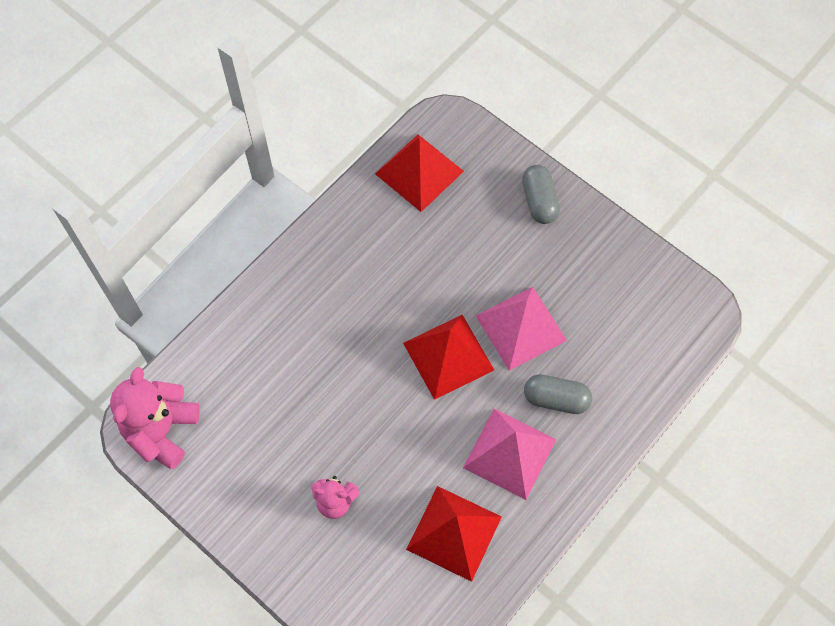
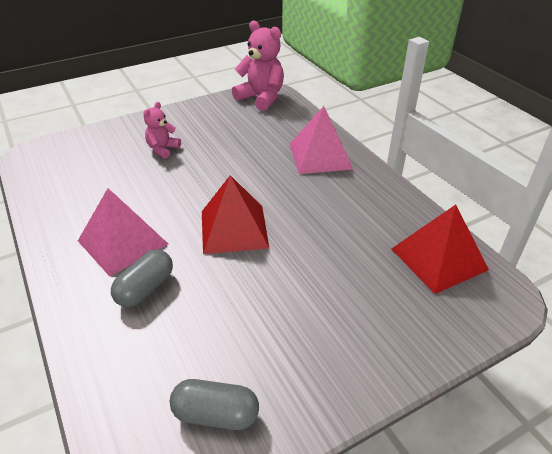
camera: 110 degrees right, 25 degrees down
red pyramid [406,486,502,582] -> none
pink pyramid [476,287,567,371] -> pink pyramid moved to [290,106,353,174]
grey capsule [522,165,560,224] -> grey capsule moved to [170,379,259,430]

